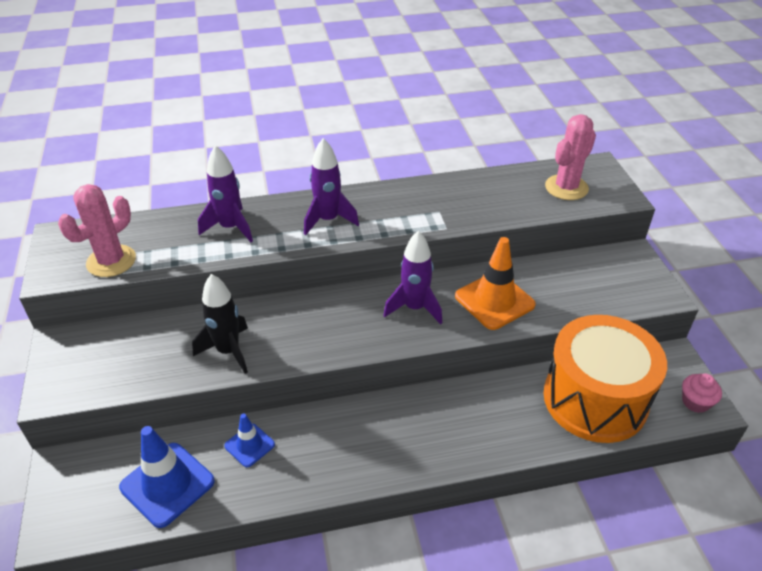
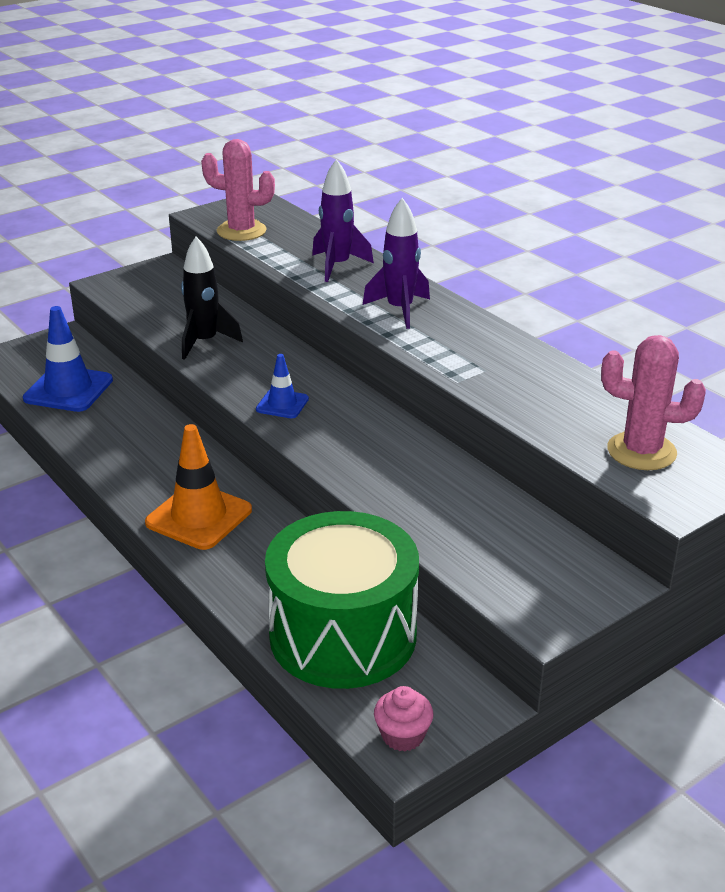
camera: 65 degrees right, 10 degrees down
blue traffic cone [224,413,275,467] -> blue traffic cone moved to [256,354,309,418]
purple rocket [383,231,442,324] -> none
orange traffic cone [455,237,536,330] -> orange traffic cone moved to [145,424,252,550]
orange drum [544,315,667,443] -> green drum [265,511,419,689]

